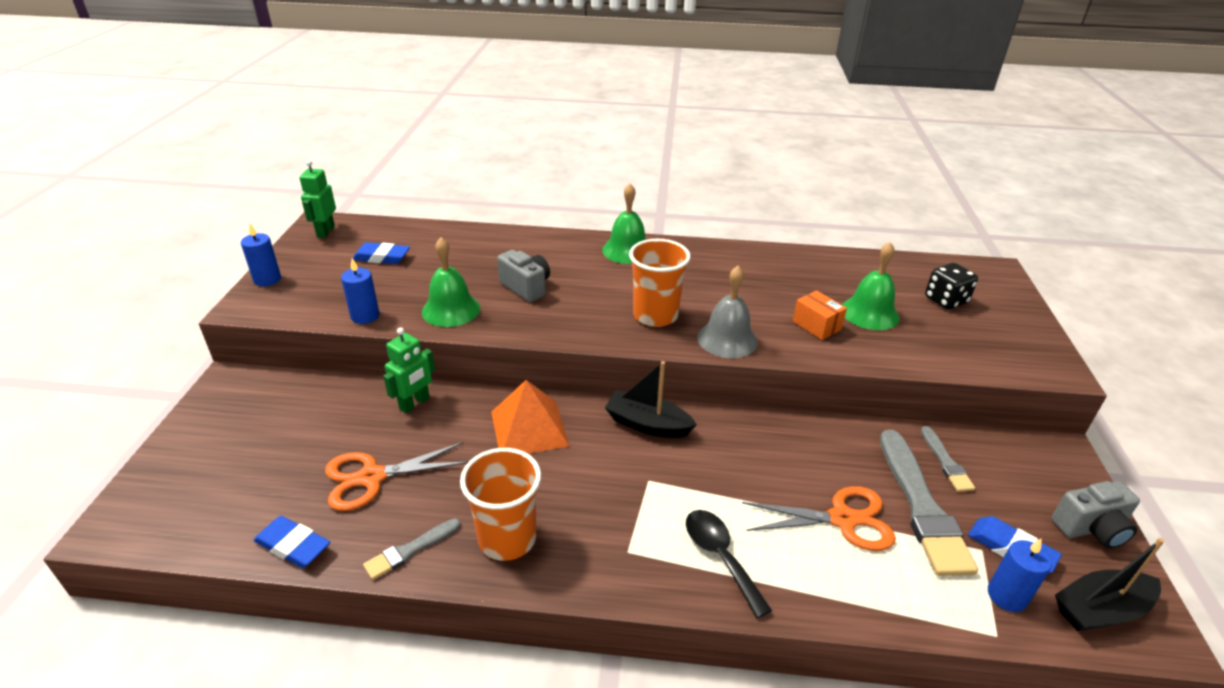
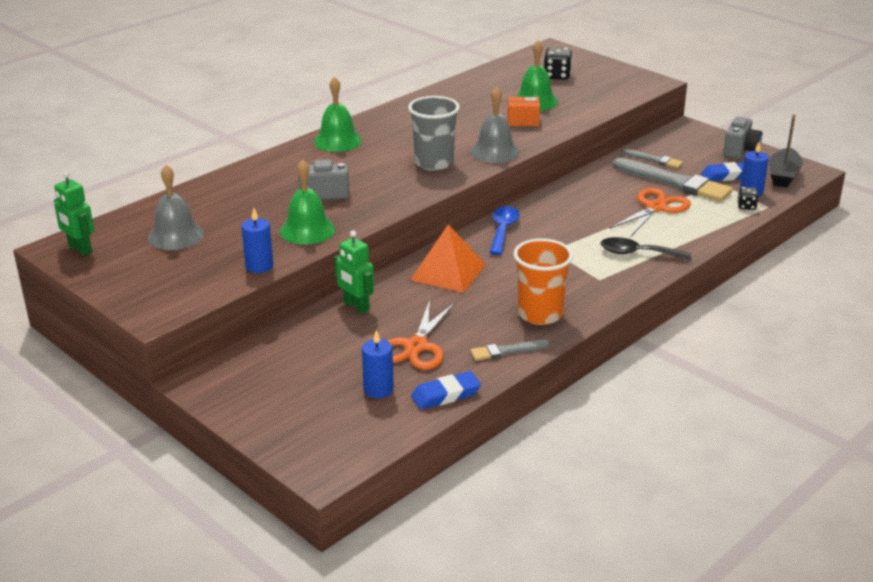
camera: 50 degrees left, 5 degrees down
blue candle [241,224,281,286] -> blue candle moved to [362,330,394,398]
blue eraser [353,242,410,264] -> grey bell [148,165,204,250]
grey brush [363,518,461,580] -> grey brush turned 75 degrees clockwise [471,340,550,361]
green robot [383,327,435,413] -> green robot turned 150 degrees clockwise [334,230,374,314]
black boat [605,361,697,438] -> blue spoon [489,206,520,255]
orange cup [629,239,691,327] -> grey cup [408,96,460,171]
none -> black dice [737,187,758,210]

